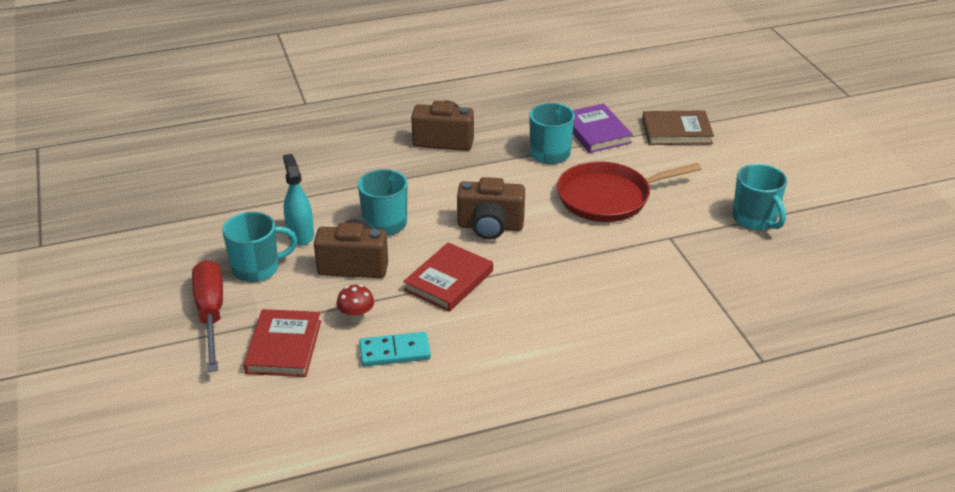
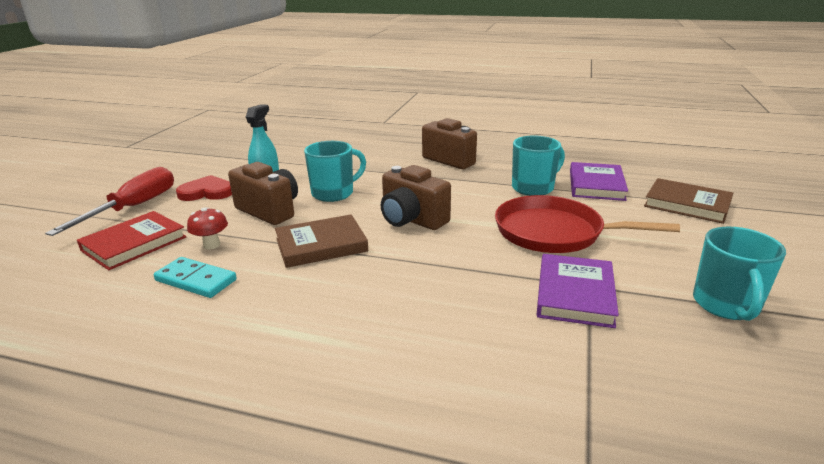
camera: 35 degrees right, 10 degrees down
turquoise mug [222,212,298,282] -> red heart [176,175,232,201]
red book [403,242,493,312] -> brown book [275,214,368,268]
none -> purple book [537,254,619,328]

